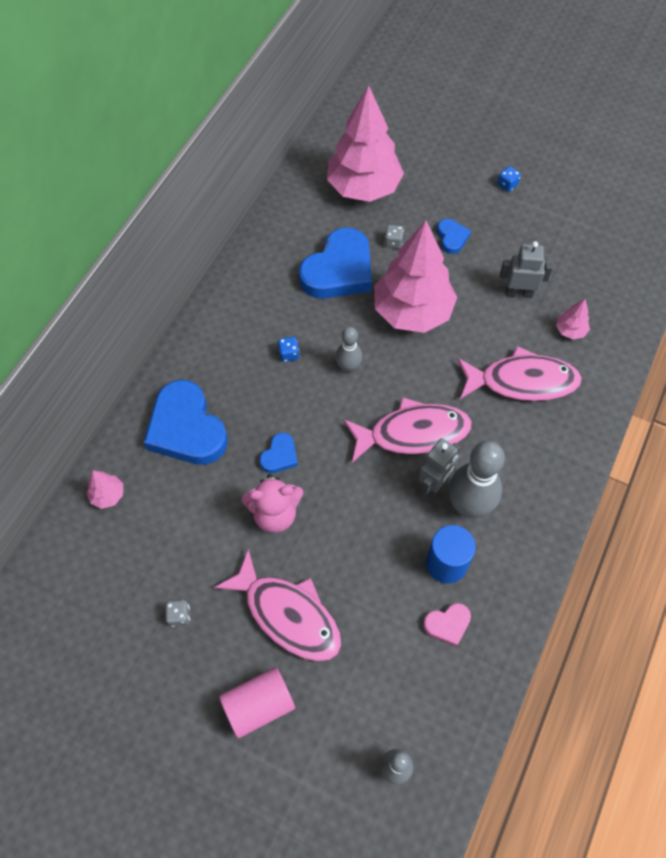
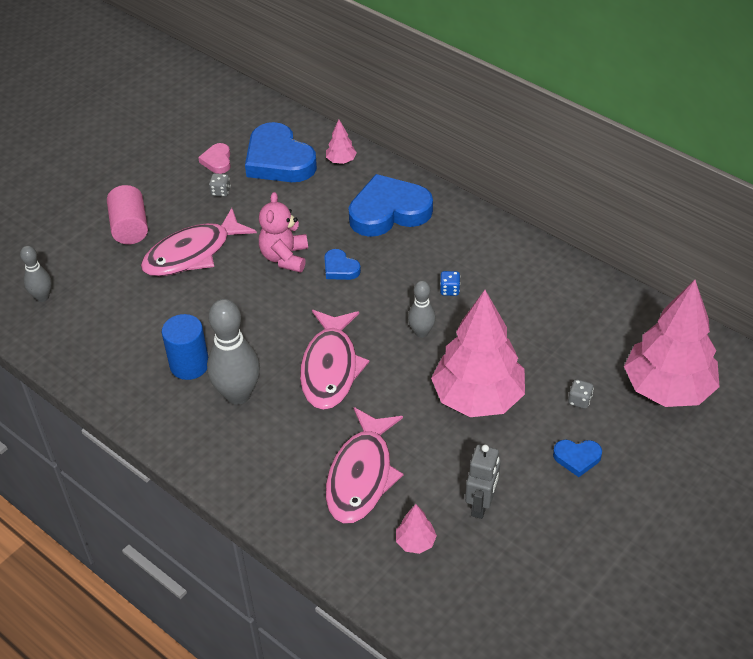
camera: 105 degrees right, 15 degrees down
blue heart [299,227,372,299] -> blue heart moved to [245,122,317,182]
grey robot [418,438,460,496] -> none
pink heart [423,603,471,647] -> pink heart moved to [198,143,231,174]
blue dice [497,166,521,192] -> none

